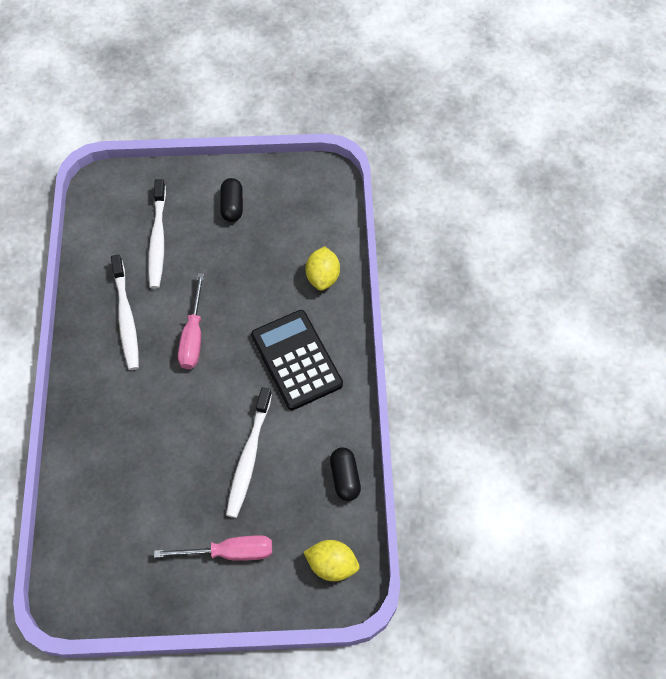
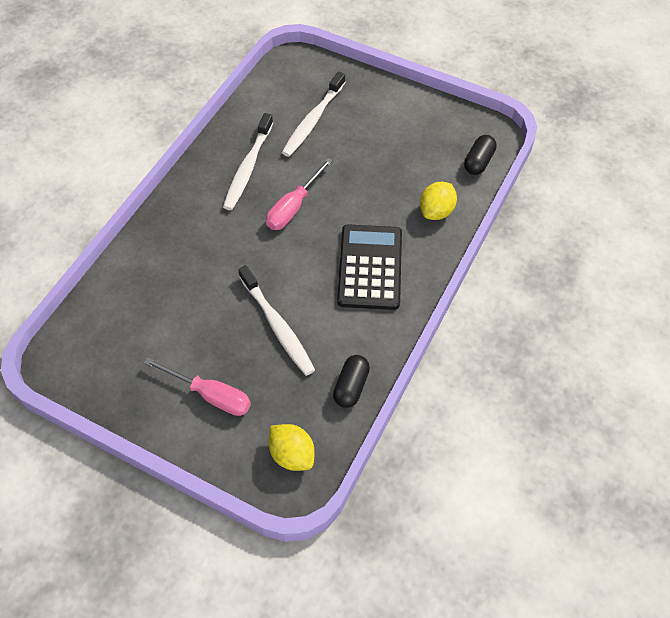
camera: 30 degrees right, 5 degrees down
black capsule [220,178,243,222] -> black capsule moved to [464,135,497,175]
white toothbrush [226,387,272,518] -> white toothbrush turned 75 degrees counterclockwise [238,265,315,376]

